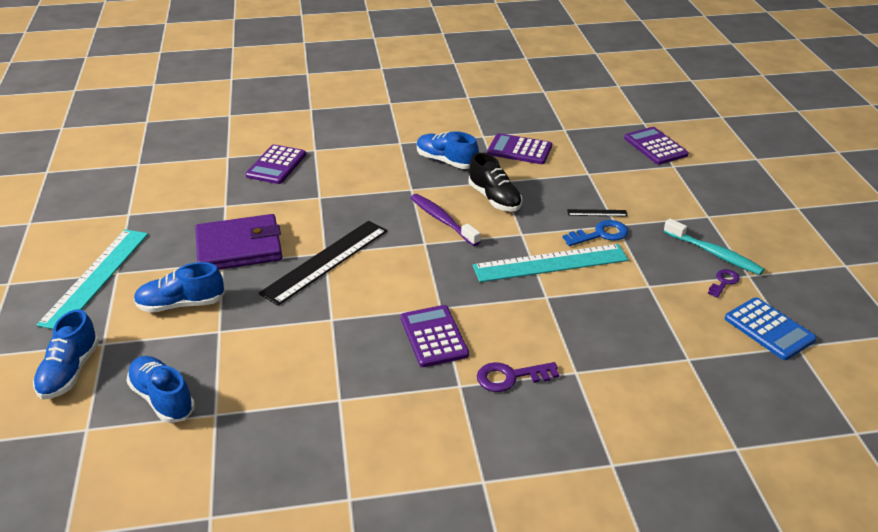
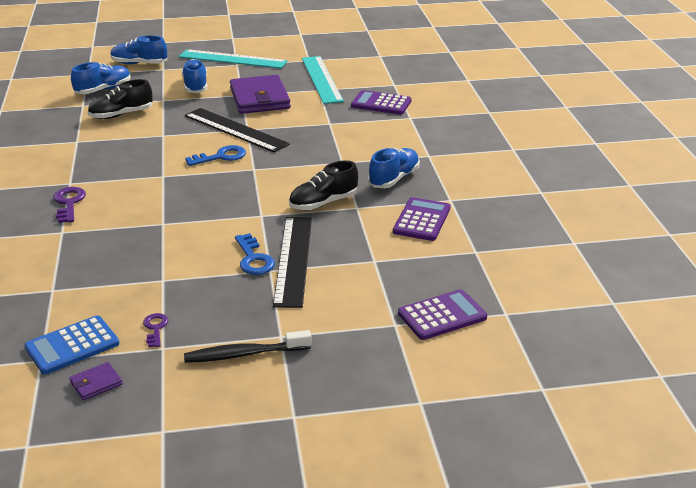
camera: 90 degrees right, 5 degrees down
purple calculator [401,305,469,367] -> none
purple toothbrush [411,194,481,246] -> none
turquoise ruler [473,244,628,282] -> turquoise ruler moved to [302,56,344,104]
black ruler [567,209,627,216] -> black ruler [273,217,312,308], size x2.43
turquoise toothbrush [664,219,764,275] -> none
purple key [708,269,740,298] -> purple key turned 135 degrees counterclockwise [143,313,168,347]
none -> purple wallet [70,362,122,400]
none -> black shoe [88,79,153,119]
none -> black toothbrush [184,330,312,363]
none -> blue key [185,145,246,166]

